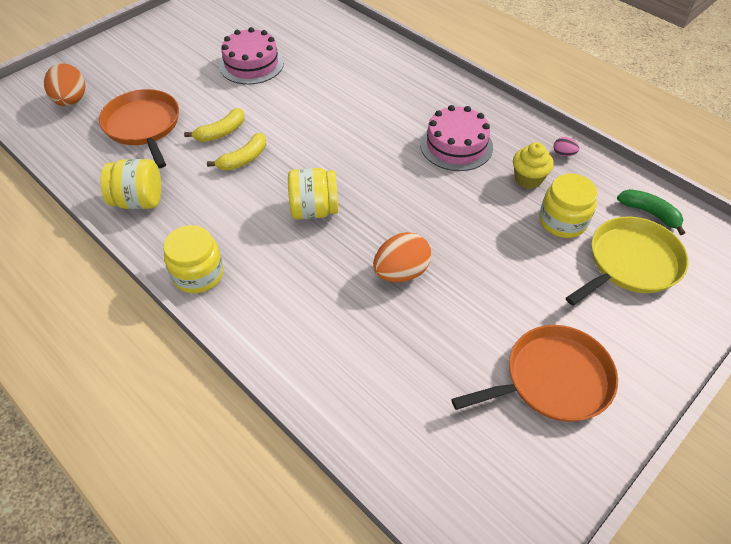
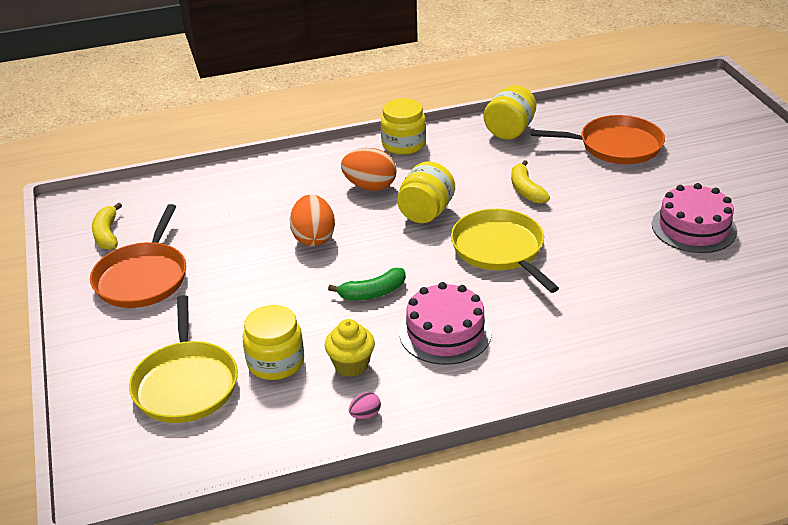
camera: 120 degrees right, 15 degrees down
orange egg [44,64,85,106] -> orange egg moved to [341,148,397,191]
yellow banana [184,108,245,142] -> yellow banana moved to [92,202,122,250]
green banana [617,189,685,235] -> green banana moved to [328,268,406,301]
none -> yellow pan [451,209,559,293]

